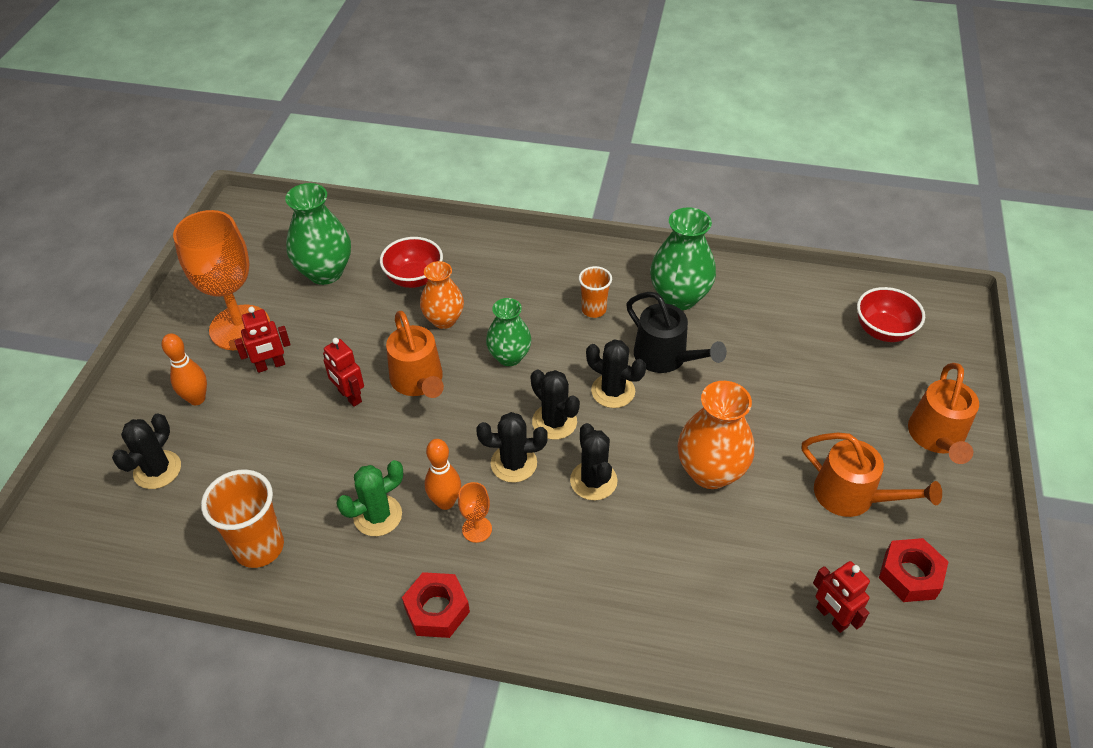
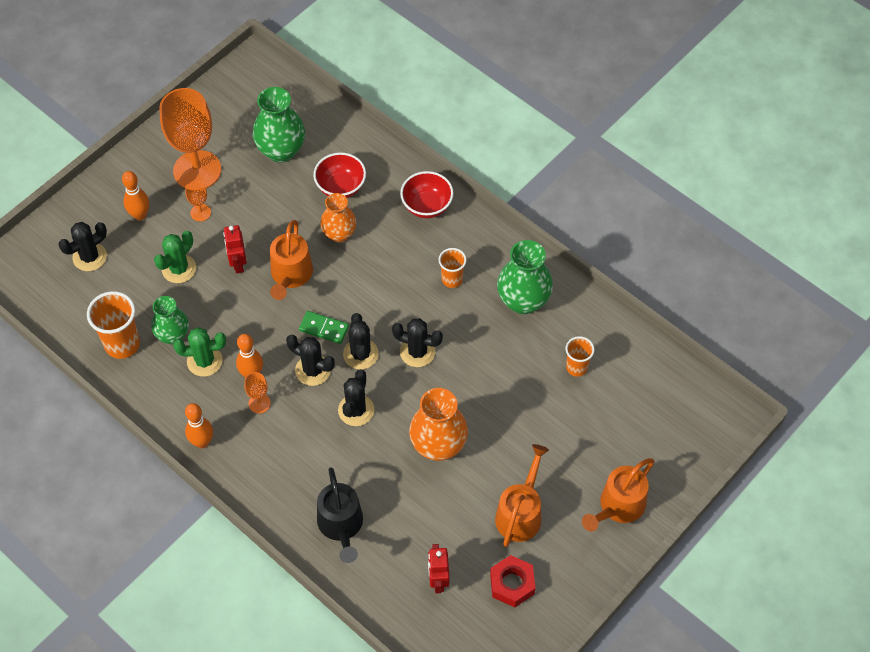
camera: 30 degrees right, 10 degrees up
red robot [234,307,291,373] -> orange goblet [185,179,211,221]
red nut [402,572,470,638] -> orange bowling pin [185,403,213,448]
green vase [486,298,531,366] -> green vase moved to [151,296,189,344]
black cactus [586,339,646,408] -> black cactus turned 45 degrees counterclockwise [392,318,443,367]
black watering can [626,292,727,373] -> black watering can moved to [317,467,363,563]
orange watering can [802,432,942,517] -> orange watering can turned 135 degrees counterclockwise [495,444,549,547]
red bowl [857,287,925,342] -> red bowl moved to [400,171,454,218]
none -> green cactus [154,231,196,283]
none -> green domino [299,311,349,344]
none -> orange cup [566,336,595,377]

